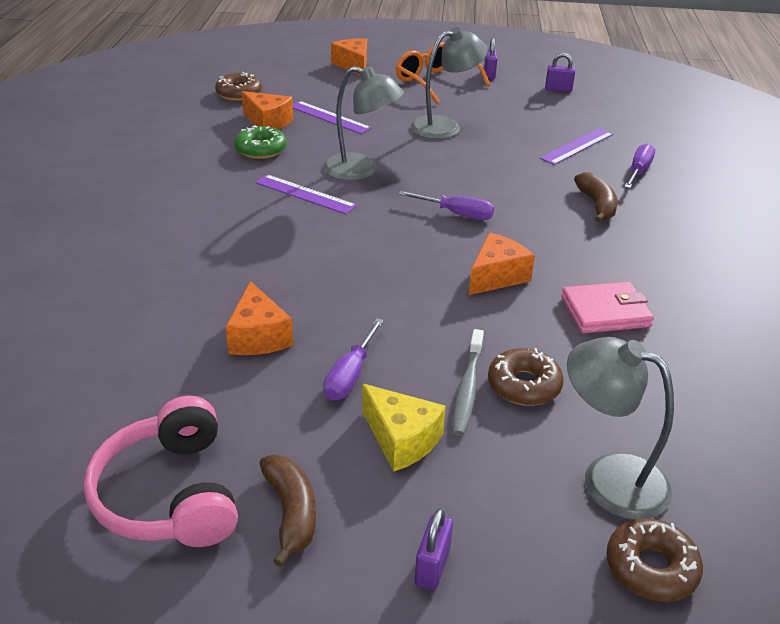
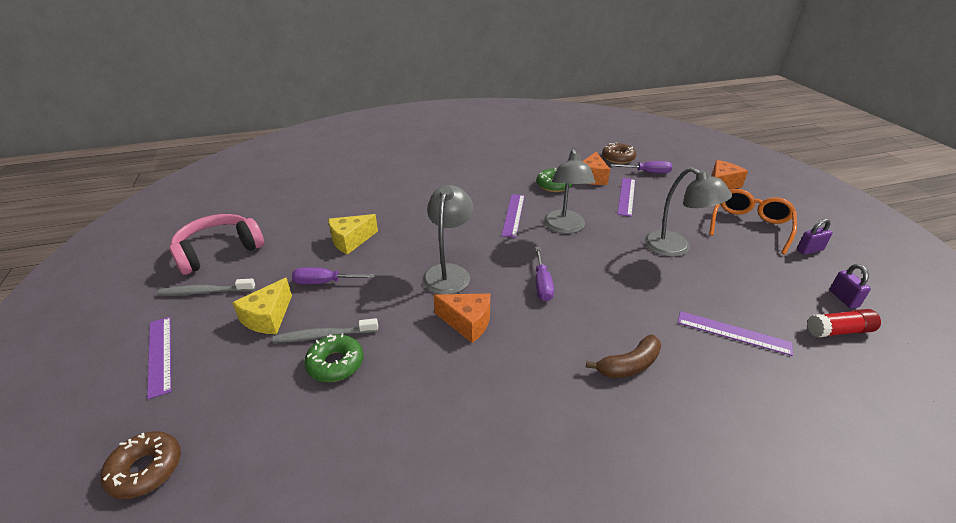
camera: 70 degrees right, 0 degrees up
orange cheese [226,281,293,355] -> yellow cheese [328,214,378,255]
brown banana [259,454,316,567] -> grey toothbrush [158,278,256,296]
purple padlock [415,508,453,590] -> purple ruler [147,317,171,399]
brown donut [488,348,564,406] -> green donut [304,333,363,382]
pink wallet [561,281,654,333] -> none
grey lamp [567,337,674,520] -> grey lamp moved to [422,185,473,294]
purple screwdriver [624,143,655,188] -> purple screwdriver moved to [611,161,672,173]
none -> red glue stick [807,309,881,337]

